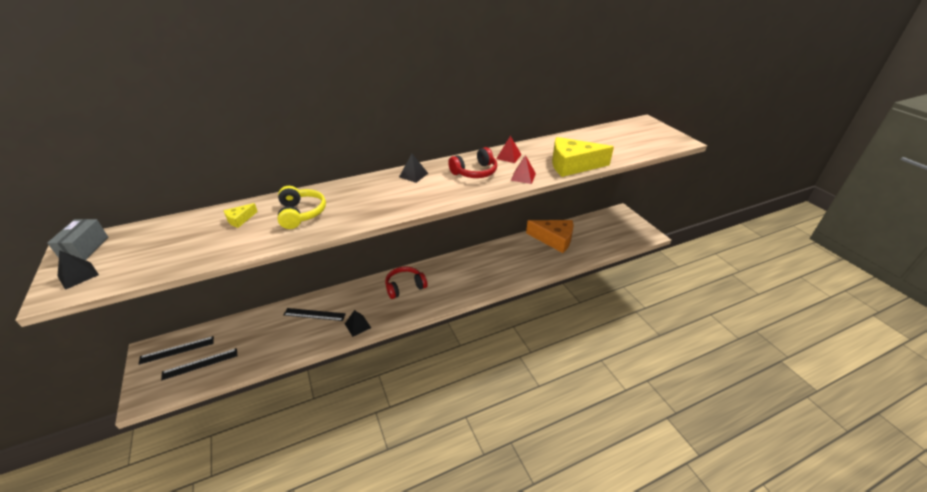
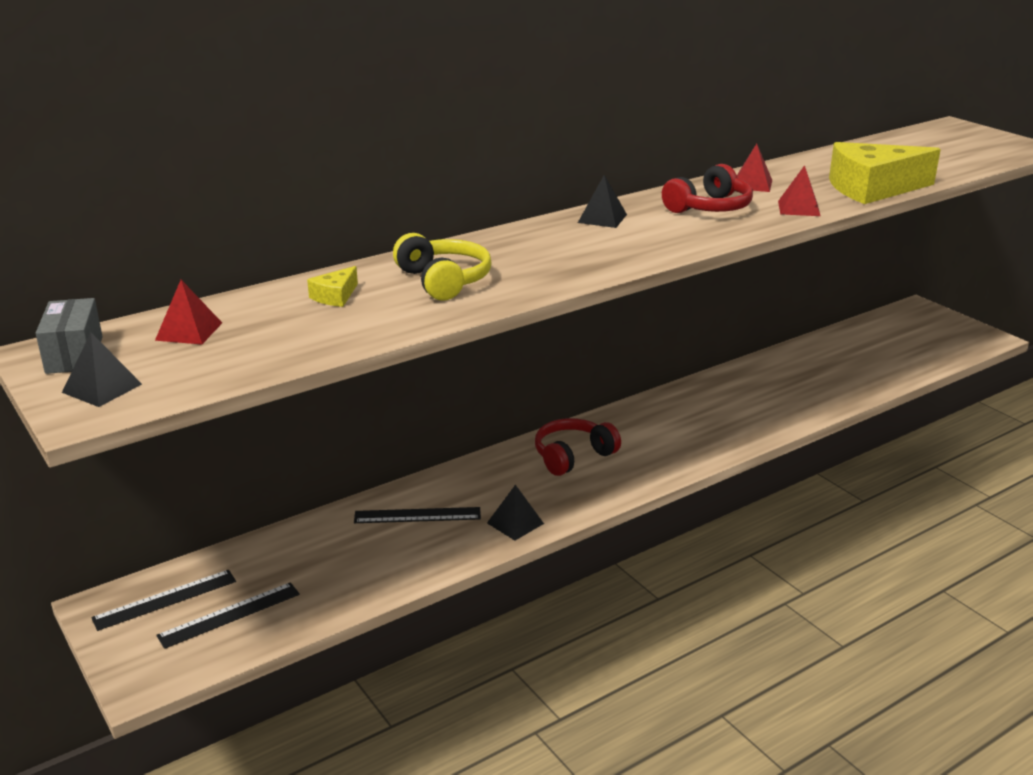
camera: 10 degrees left, 10 degrees down
orange cheese [526,220,573,253] -> none
none -> red pyramid [155,280,222,345]

